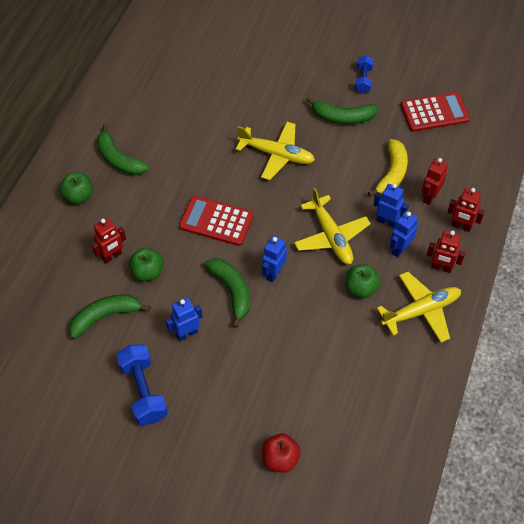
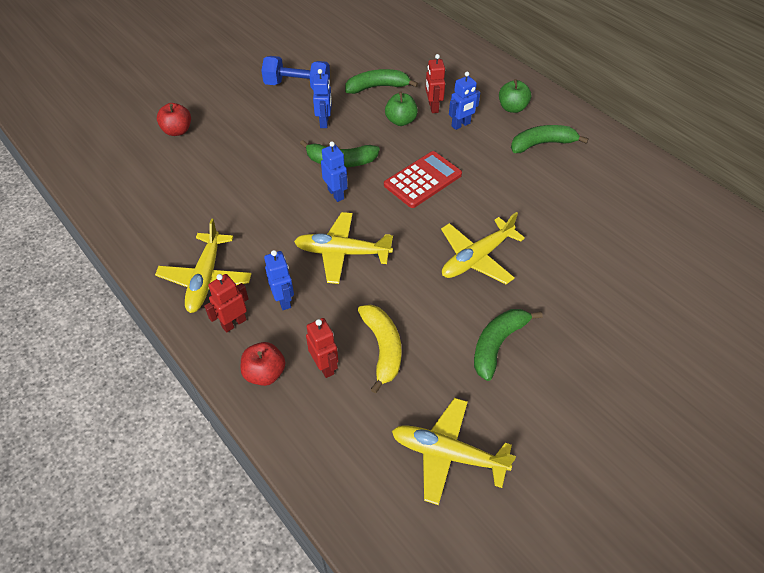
camera: 120 degrees right, 5 degrees down
green banana [69,294,151,339] -> green banana turned 105 degrees counterclockwise [345,69,418,94]
green apple [345,264,380,298] -> none
blue dumbbell [355,55,374,93] -> none
yellow banana [368,139,408,196] -> yellow banana turned 150 degrees counterclockwise [358,304,402,393]
blue robot [374,184,409,228] -> blue robot moved to [449,72,480,130]
red calculator [401,92,470,132] -> yellow plane [392,398,516,505]
red robot [448,188,485,232] -> red apple [241,342,286,386]

